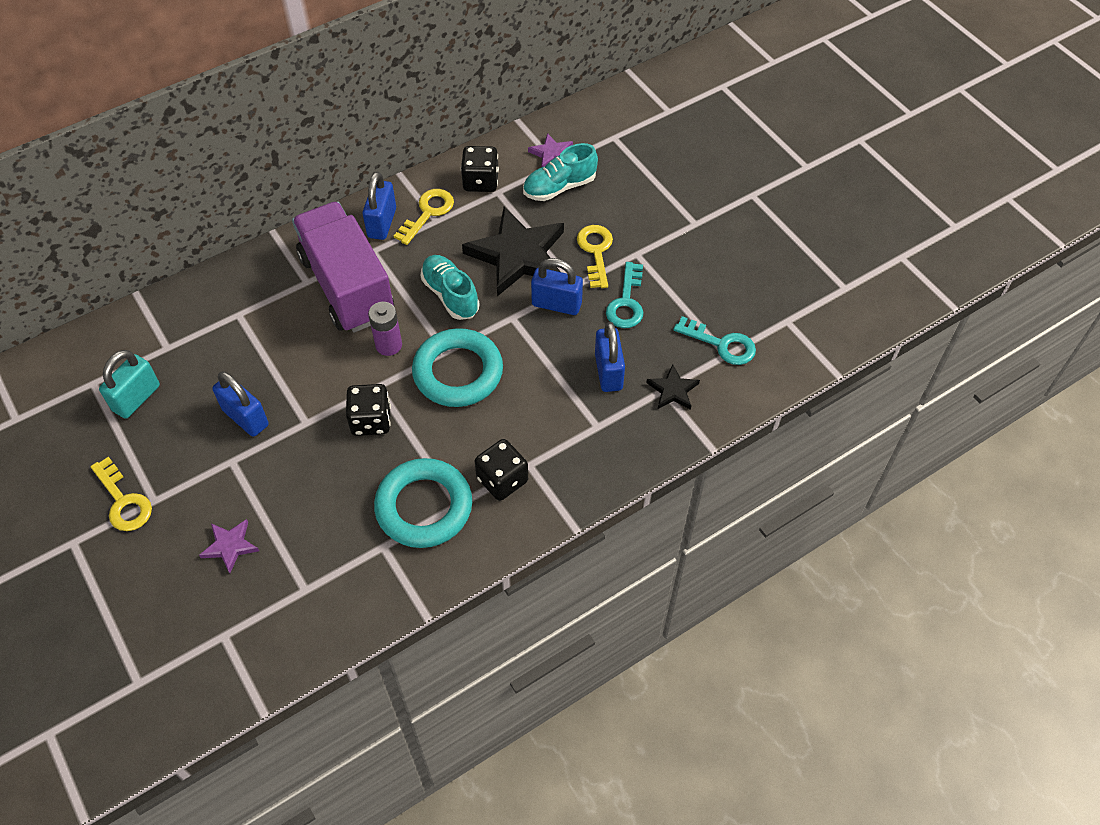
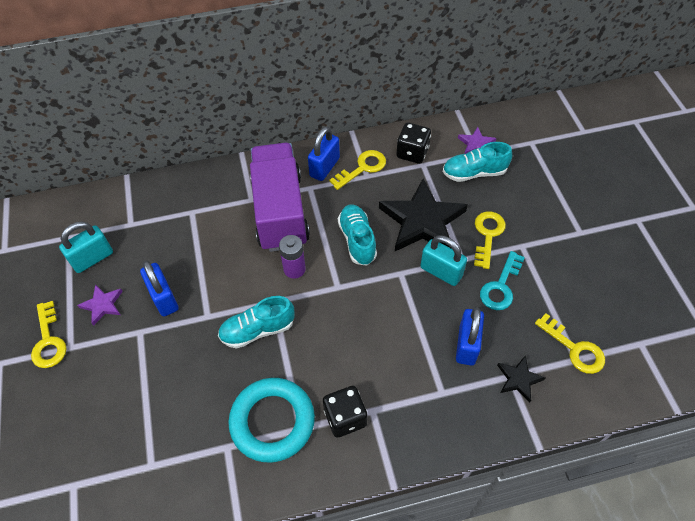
camera: 20 degrees right, 0 degrees up
purple star [199,519,259,573] -> purple star moved to [77,284,123,326]
black dice [346,384,391,436] -> turquoise shoe [218,296,295,349]
turquoise ring [412,328,503,407] -> none
blue padlock [531,258,583,315] -> turquoise padlock [420,235,467,286]
turquoise key [673,316,756,365] -> yellow key [535,313,605,374]

